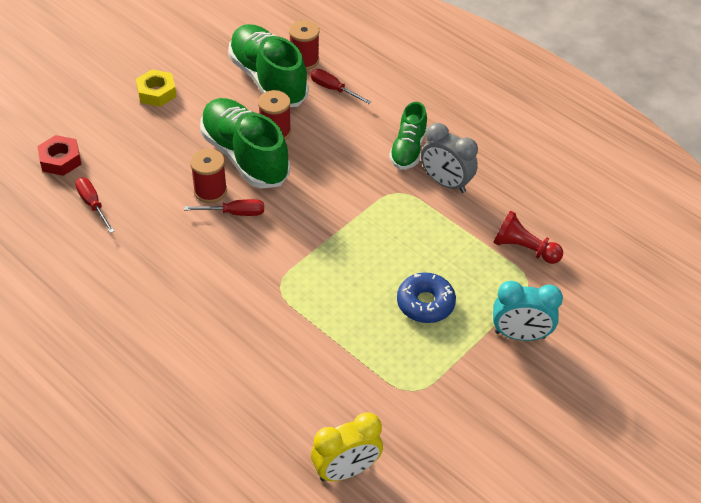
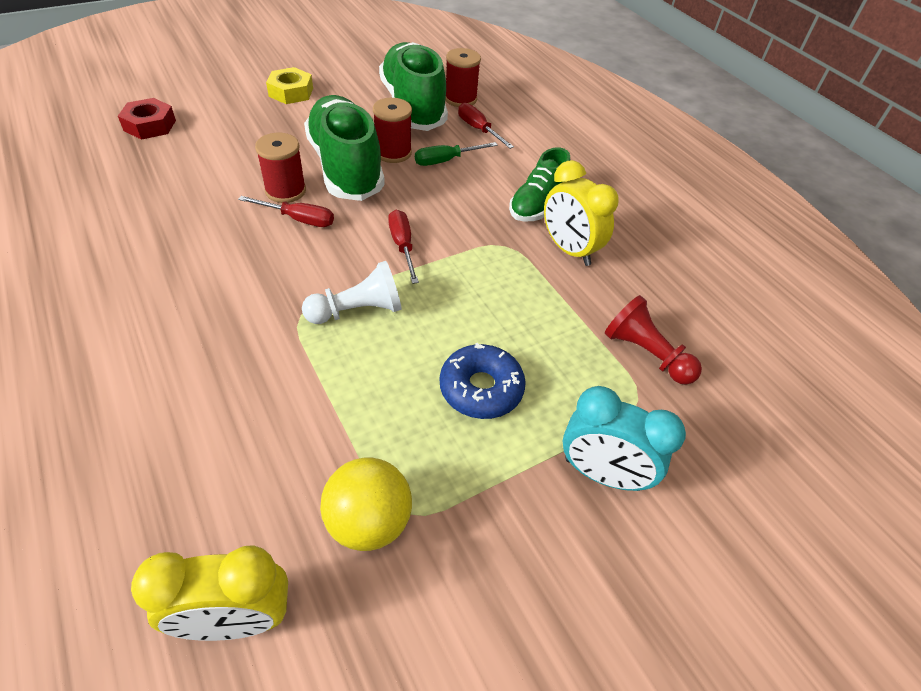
camera: 15 degrees right, 0 degrees up
red screwdriver [75,178,115,233] -> red screwdriver moved to [388,210,419,284]
grey clock [421,123,478,193] -> yellow clock [544,160,619,266]
none -> white pawn [302,261,402,324]
none -> yellow ball [320,458,412,551]
none -> green screwdriver [415,142,498,166]

